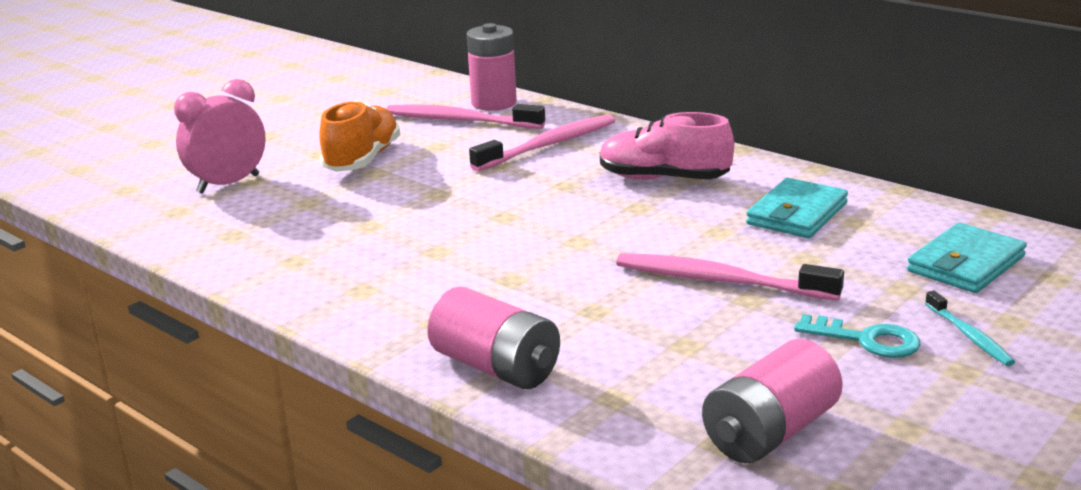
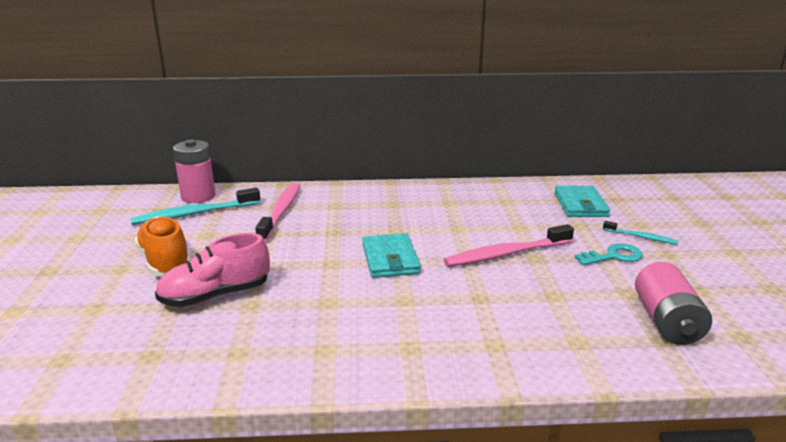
camera: 45 degrees left, 0 degrees up
pink clock [174,79,266,194] -> none
pink toothbrush [387,104,545,129] -> turquoise toothbrush [130,188,260,225]
pink battery [427,287,560,389] -> none
pink shoe [600,112,734,179] -> pink shoe moved to [155,233,270,307]
turquoise wallet [746,178,848,238] -> turquoise wallet moved to [362,233,421,278]

